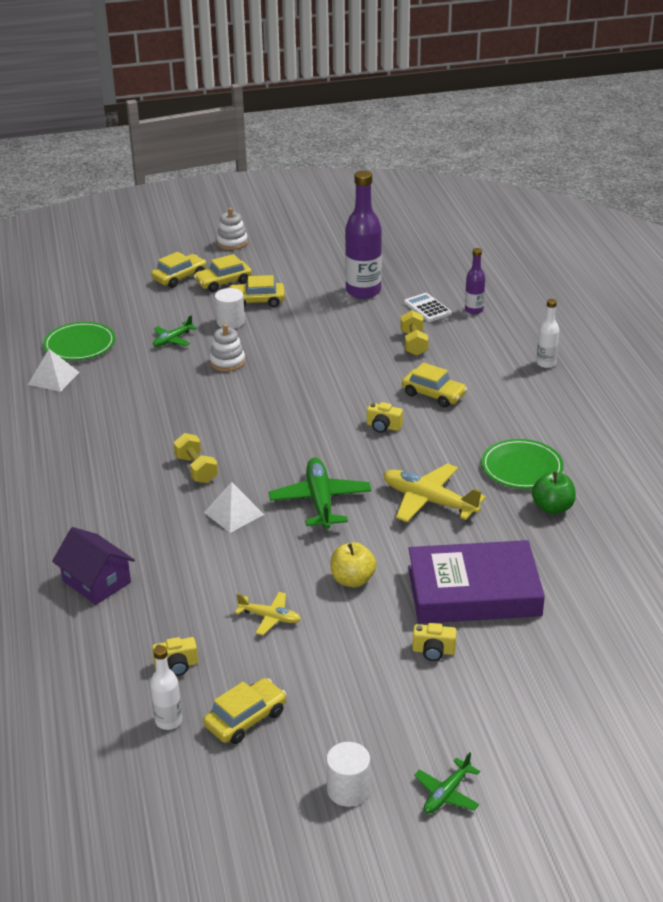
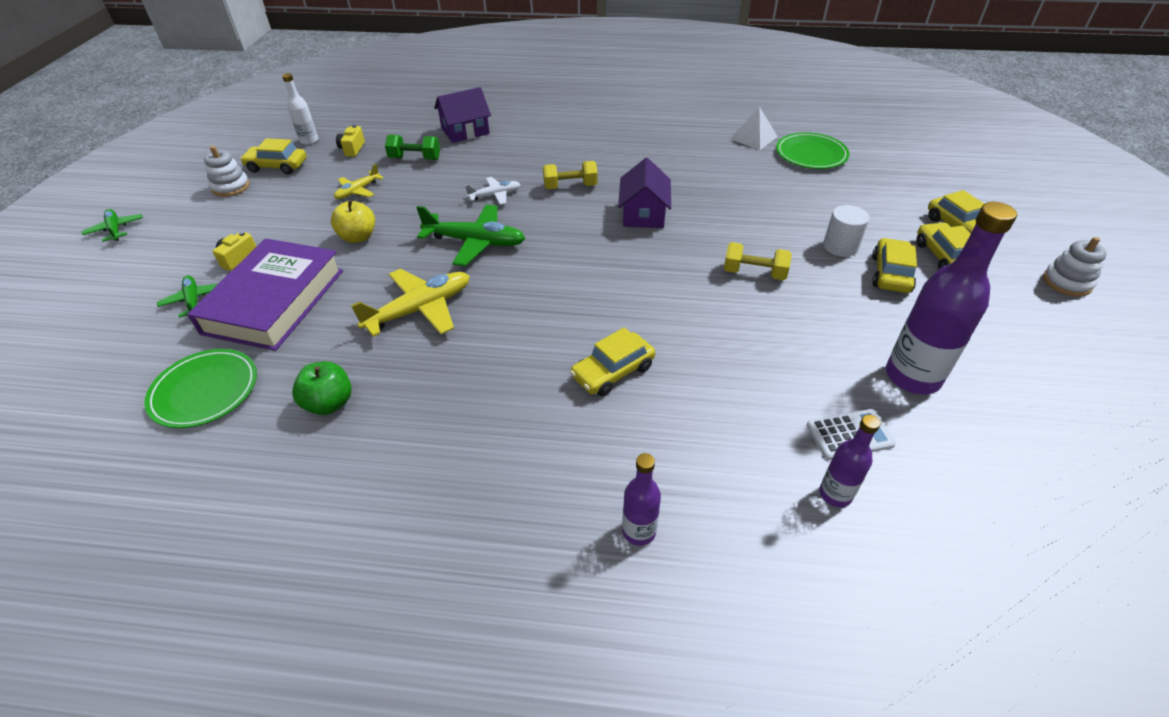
camera: 110 degrees right, 10 degrees up
green plane [153,315,197,347] -> green plane moved to [157,275,218,318]
yellow car [203,678,286,744] -> yellow car turned 120 degrees clockwise [240,138,307,174]
white pyramid [204,482,264,533] -> white plane [465,177,521,205]
white stacking toy [209,324,245,371] -> white stacking toy moved to [204,146,250,197]
white cylinder [326,742,370,807] -> none
yellow camera [367,402,403,433] -> none
yellow dumbbell [401,310,428,356] -> yellow dumbbell moved to [724,242,792,280]
green plate [481,439,564,489] -> green plate moved to [144,349,257,428]
white bottle [536,299,559,368] -> purple bottle [622,453,661,545]
none -> green dumbbell [385,135,440,160]
none -> purple house [618,158,671,228]

